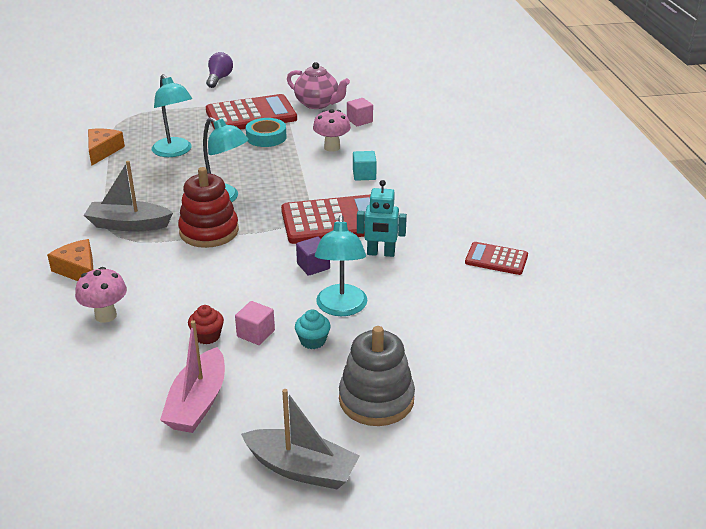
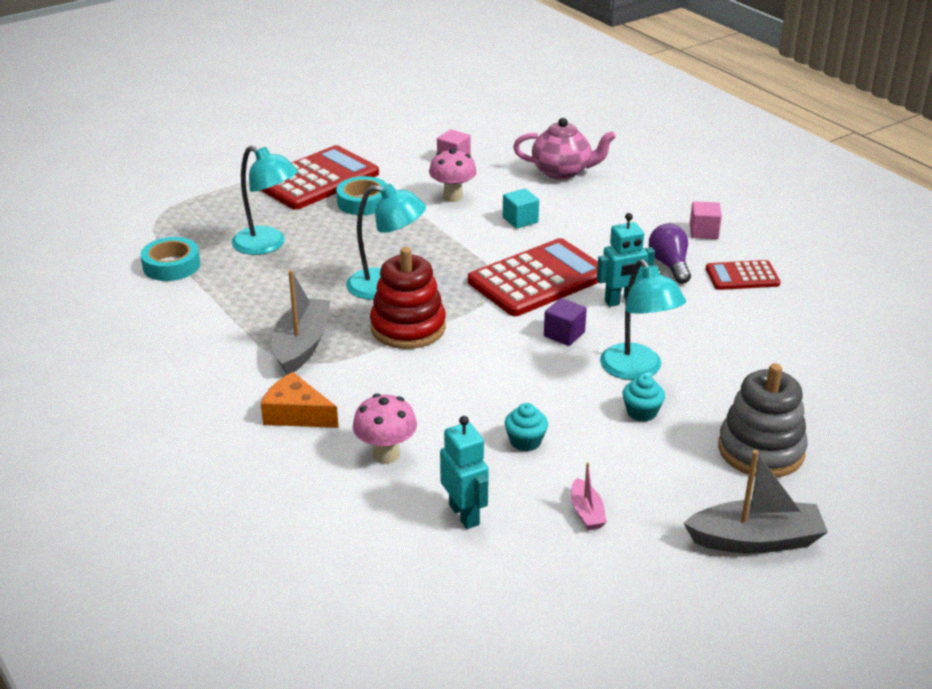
camera: 25 degrees left, 0 degrees up
grey boat [84,161,173,232] -> grey boat turned 120 degrees clockwise [272,270,331,375]
orange cheese [88,129,125,165] -> turquoise tape [141,237,200,281]
pink boat [160,320,225,433] -> pink boat [571,462,607,530], size x0.51
red cupcake [188,305,224,344] -> turquoise cupcake [505,403,548,452]
purple light bulb [206,52,233,88] -> purple light bulb moved to [649,224,691,284]
pink cube [235,301,275,345] -> pink cube moved to [690,201,722,239]
pink teapot [287,62,350,109] -> pink teapot moved to [513,118,616,180]
none -> turquoise robot [440,416,489,529]

